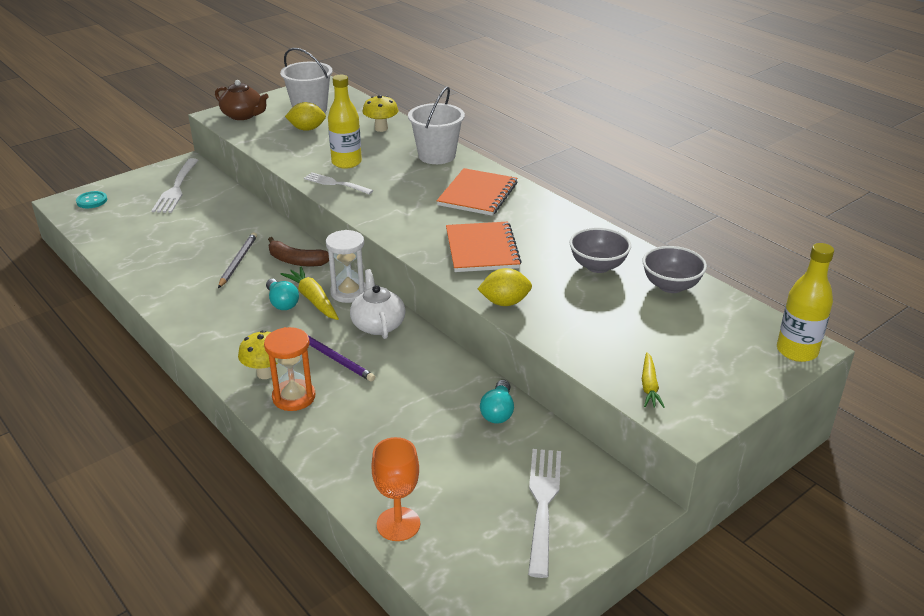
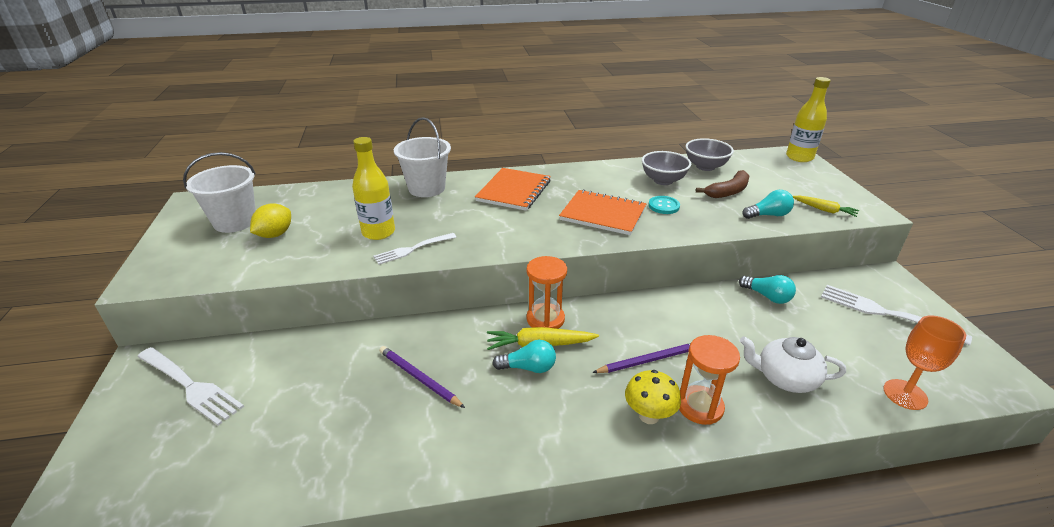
camera: 60 degrees left, 0 degrees up
turquoise button [76,191,107,208] -> turquoise button moved to [648,196,680,214]
brown teapot [215,80,269,120] -> none
grey pencil [218,233,257,288] -> purple pencil [379,346,465,408]
brown banana [268,237,329,266] -> brown banana moved to [696,170,749,198]
white hourglass [326,230,366,303] -> orange hourglass [527,256,567,329]
white teapot [350,269,406,339] -> white teapot moved to [740,336,846,393]
yellow mushroom [362,95,398,132] -> none
orange notebook [436,168,517,216] -> orange notebook turned 60 degrees clockwise [475,168,551,211]
yellow lemon [478,268,532,306] -> none
none -> turquoise light bulb [742,190,794,219]

